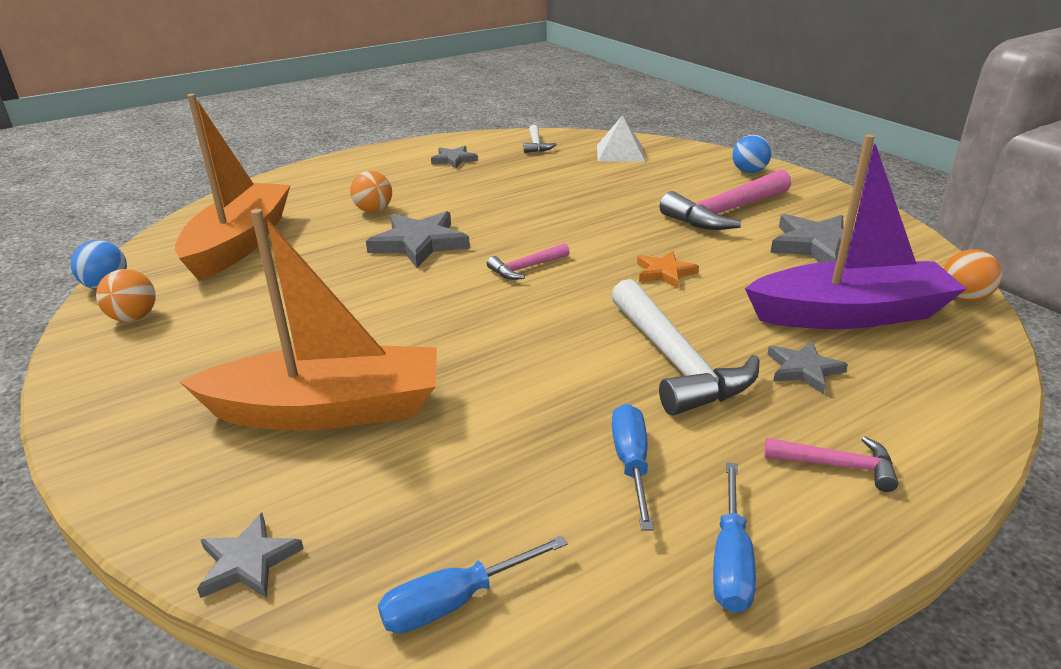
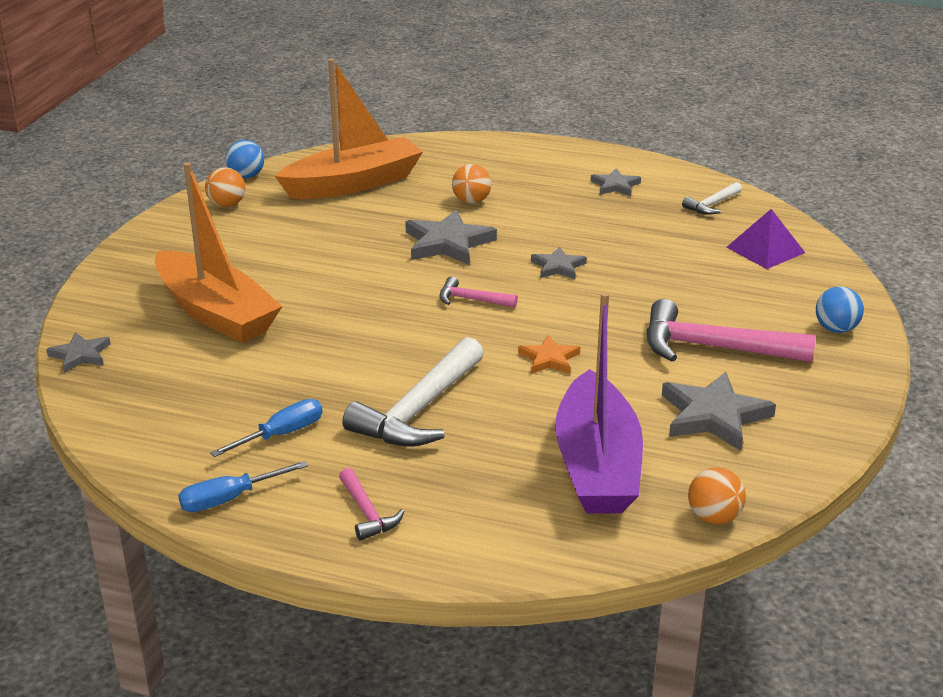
camera: 50 degrees right, 0 degrees up
blue screwdriver [378,535,568,634] -> none
white pyramid [597,115,645,162] -> purple pyramid [727,209,805,269]
purple boat [745,134,967,329] -> purple boat turned 45 degrees clockwise [555,292,643,514]
grey star [768,341,848,394] -> grey star moved to [531,246,587,279]

